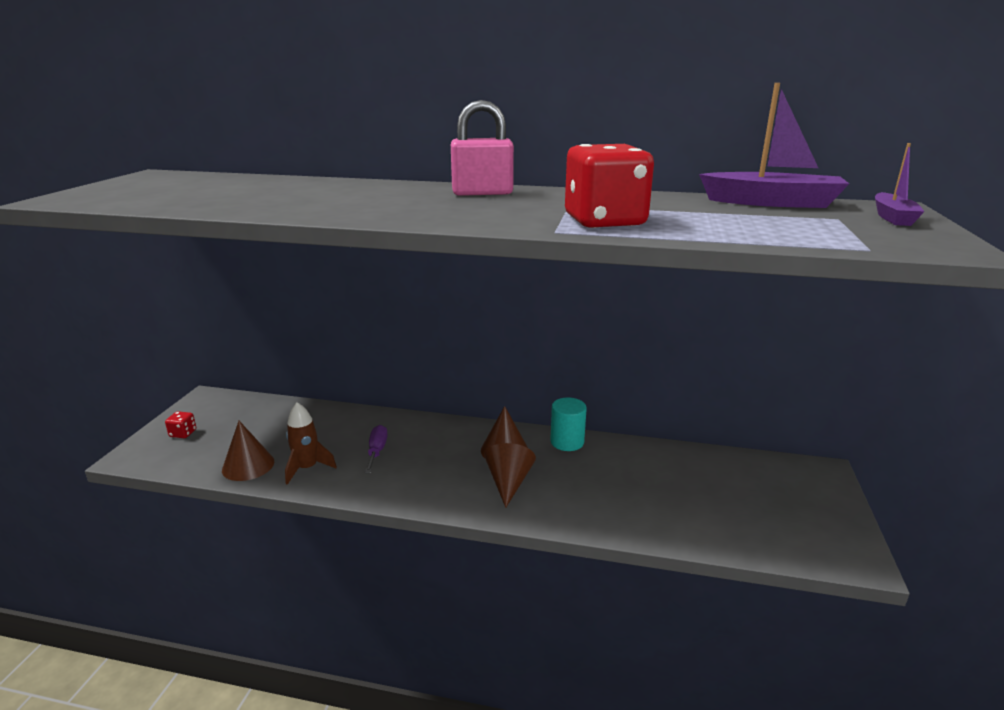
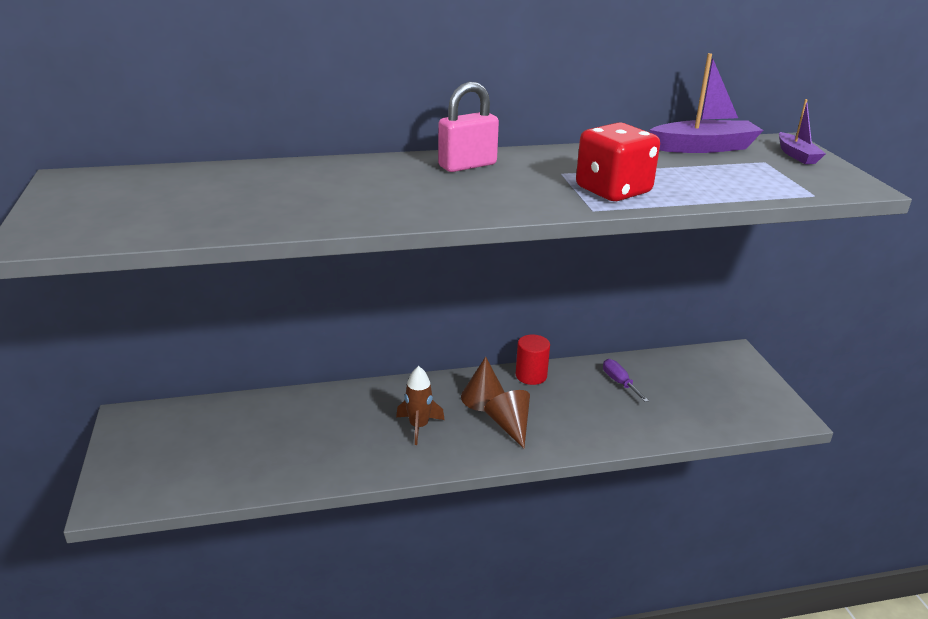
camera: 25 degrees left, 5 degrees up
red dice [165,411,196,438] -> none
brown cone [222,421,274,481] -> none
brown rocket [285,402,337,485] -> brown rocket moved to [396,366,445,445]
purple screwdriver [365,425,388,473] -> purple screwdriver moved to [603,359,649,402]
turquoise cylinder [550,397,587,451] -> red cylinder [516,334,550,385]

